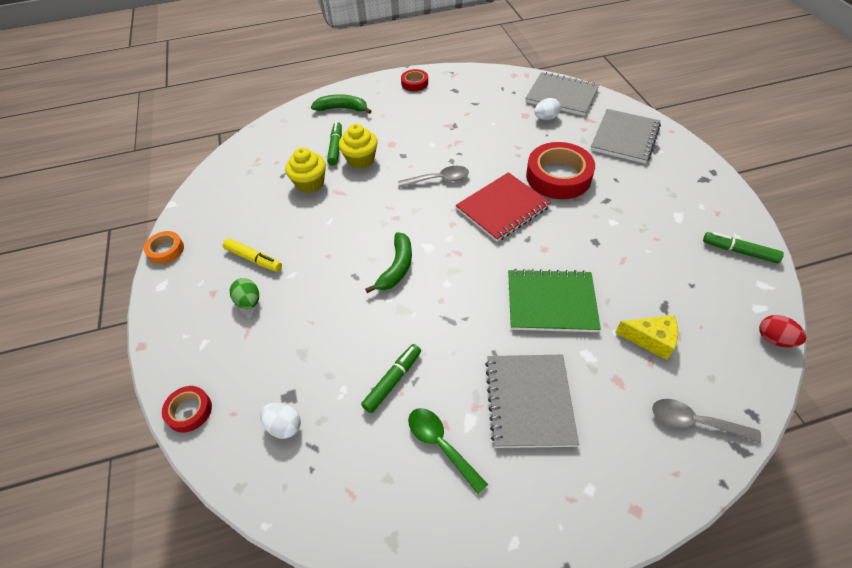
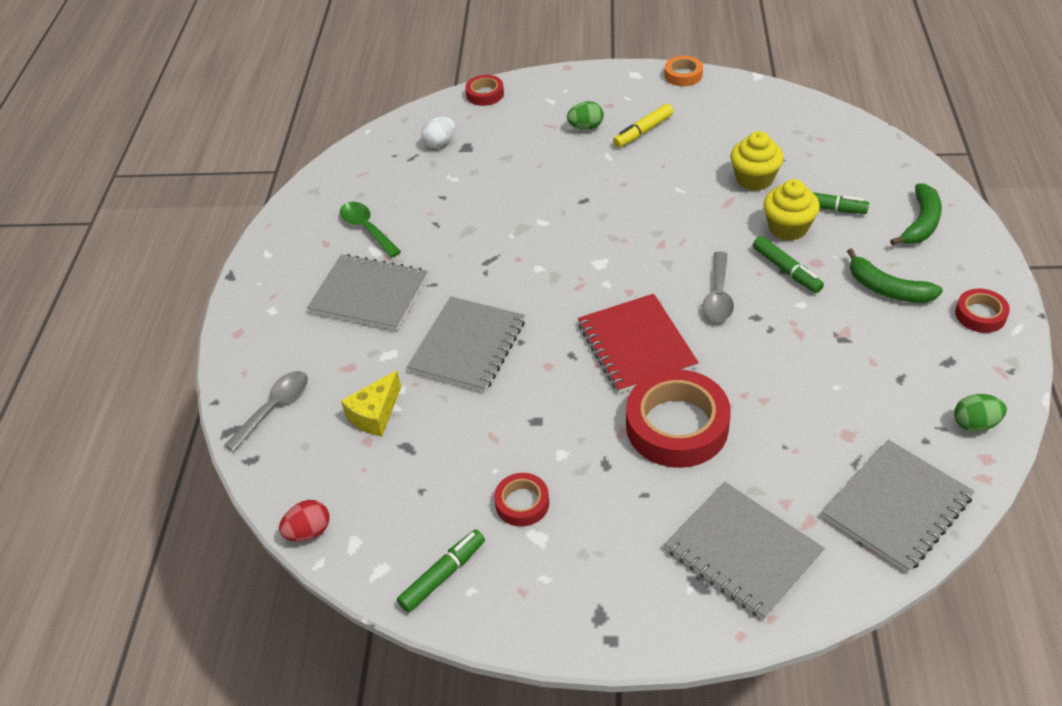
camera: 110 degrees right, 5 degrees down
green marker [361,344,421,413] -> green marker moved to [753,236,824,293]
green banana [365,232,412,293] -> green banana moved to [847,248,943,303]
green spoon [408,408,488,494] -> green spoon turned 105 degrees counterclockwise [340,202,401,258]
green notebook [508,269,601,332] -> grey notebook [407,297,525,392]
white egg [534,98,561,120] -> none
none -> red tape [494,473,549,526]
none -> green egg [954,394,1007,432]

